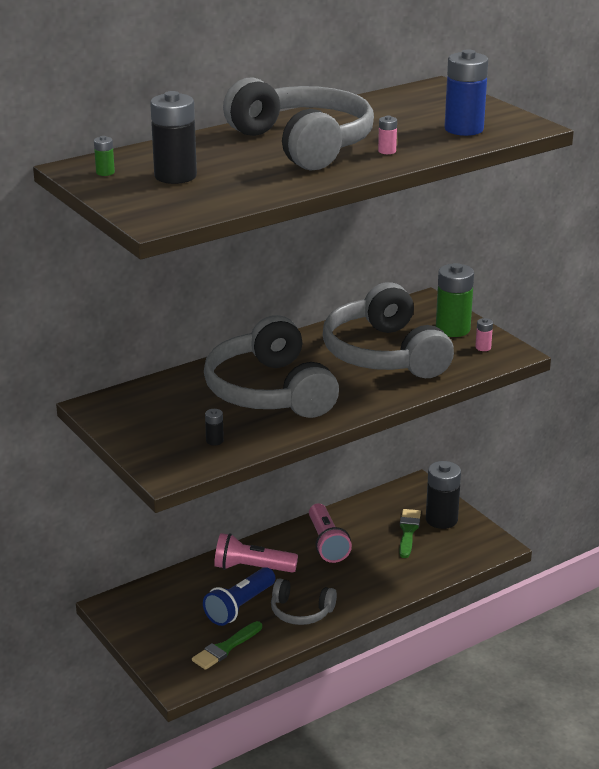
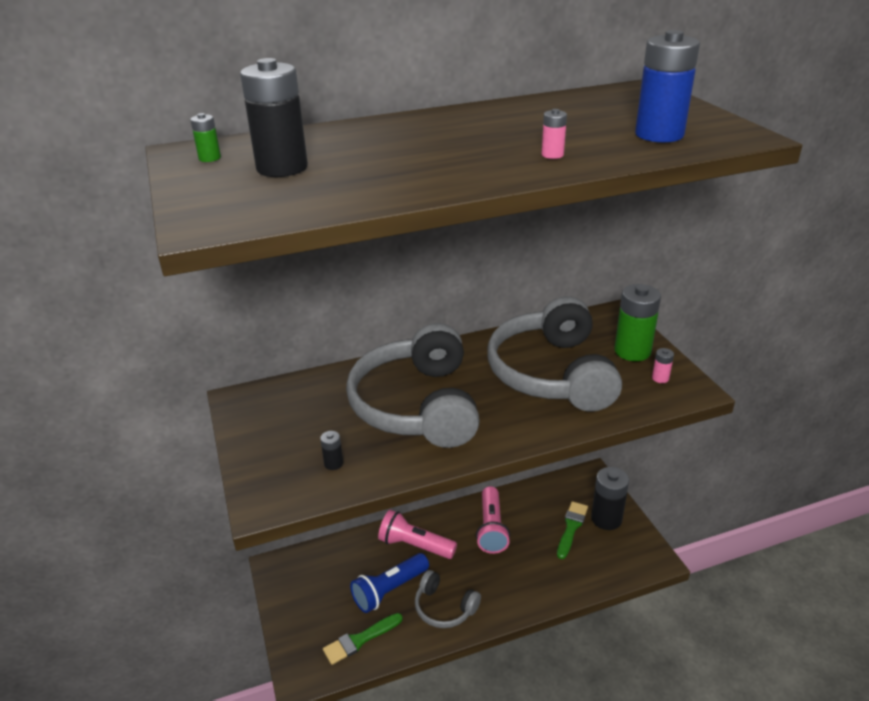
camera: 15 degrees right, 5 degrees up
grey headphones [223,77,374,171] -> none

